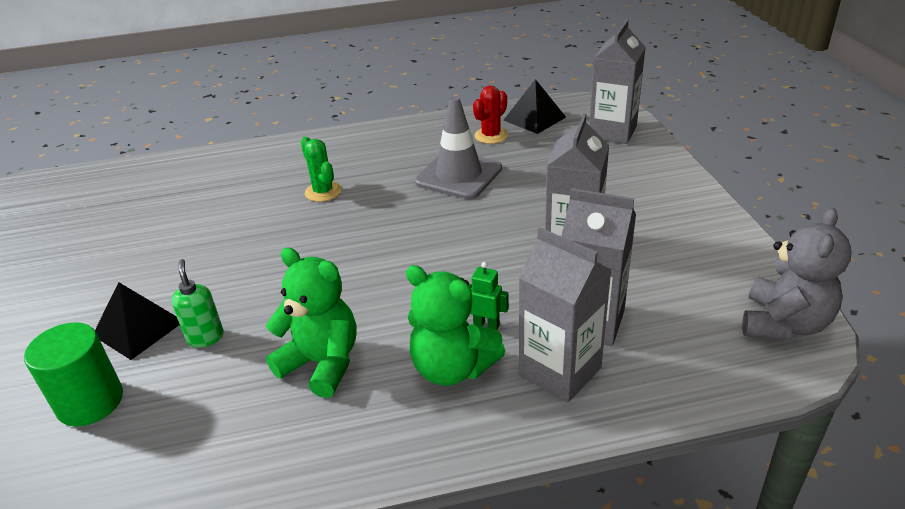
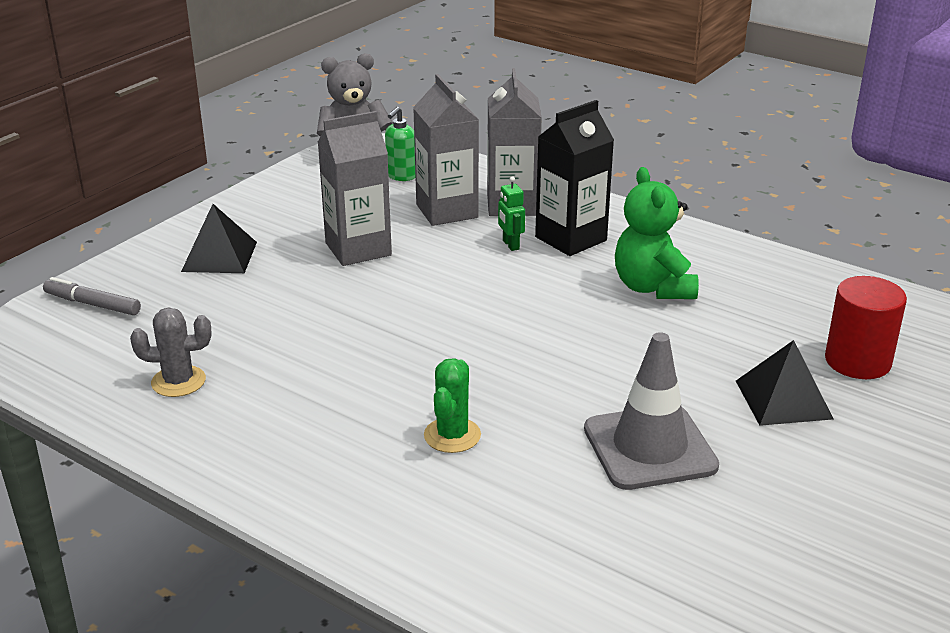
camera: 135 degrees left, 5 degrees down
green cylinder [24,322,123,427] -> red cylinder [825,276,907,379]
green soap dispenser [171,259,224,348] -> green soap dispenser moved to [385,107,415,181]
green teddy bear [406,265,506,386] -> black carton [535,100,614,256]
grey traffic cone [415,96,502,199] -> grey traffic cone moved to [584,332,719,490]
red cactus [473,86,508,144] -> grey cactus [130,308,211,397]
black pyramid [503,79,566,134] -> black pyramid moved to [181,204,257,273]
grey carton [589,19,646,144] -> grey marker [43,277,141,315]

